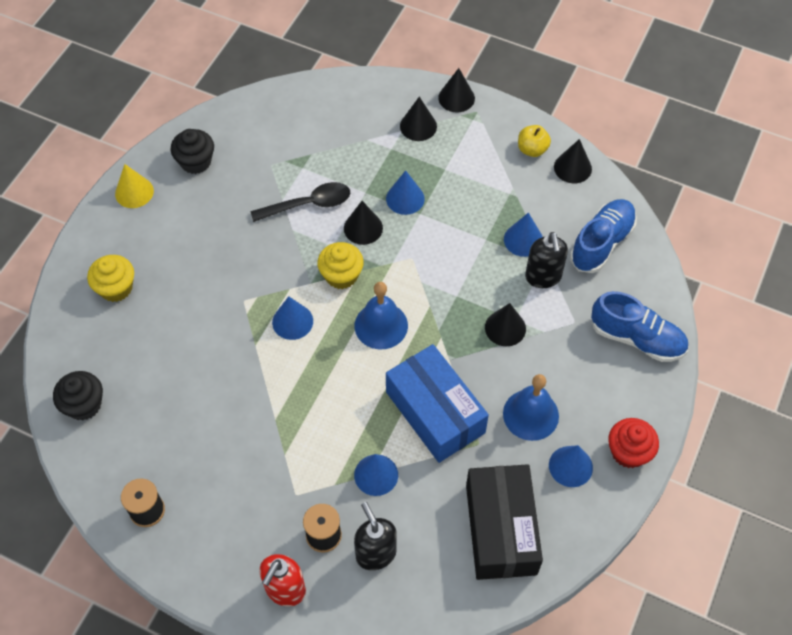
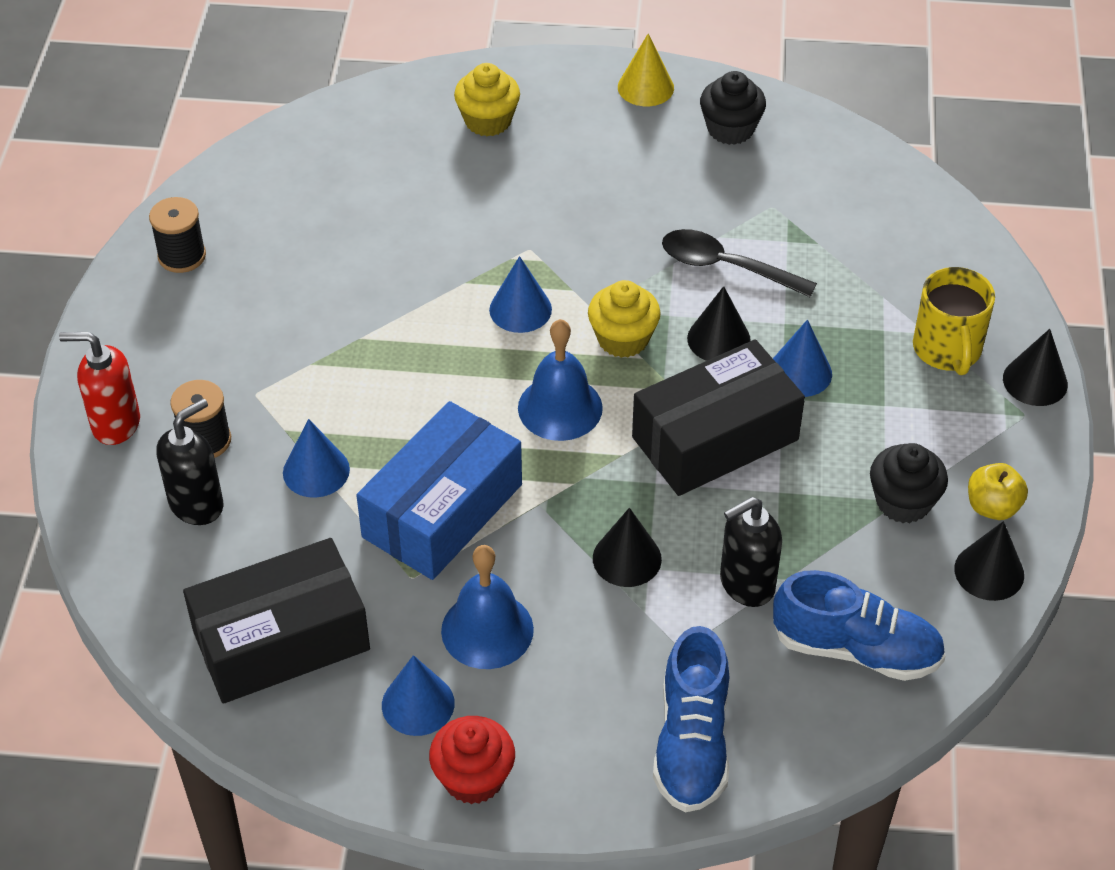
camera: 70 degrees right, 10 degrees down
black cupcake [53,371,103,420] -> black cupcake moved to [870,443,948,523]
black spoon [251,182,350,222] -> black spoon turned 150 degrees clockwise [662,229,817,297]
black cone [400,97,437,141] -> yellow mug [913,267,995,375]
blue cone [504,213,543,257] -> none
none -> black box [632,339,805,496]

